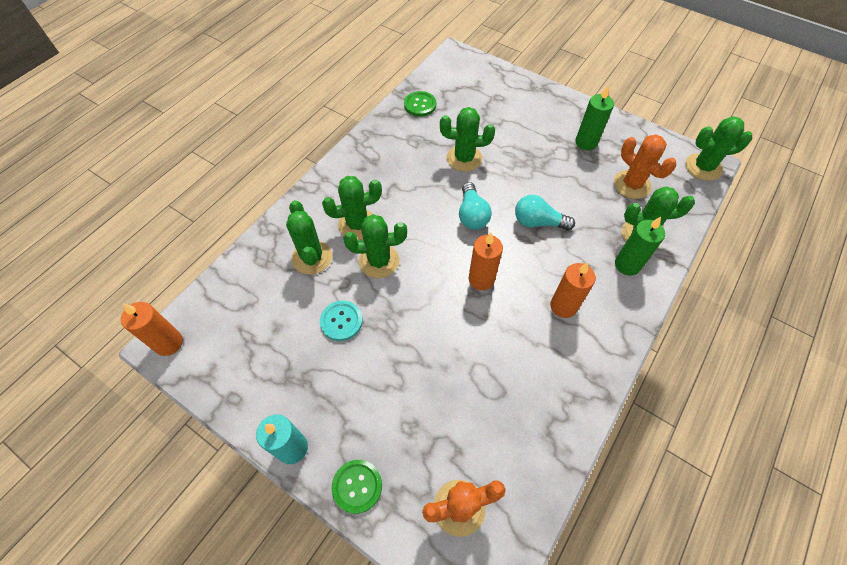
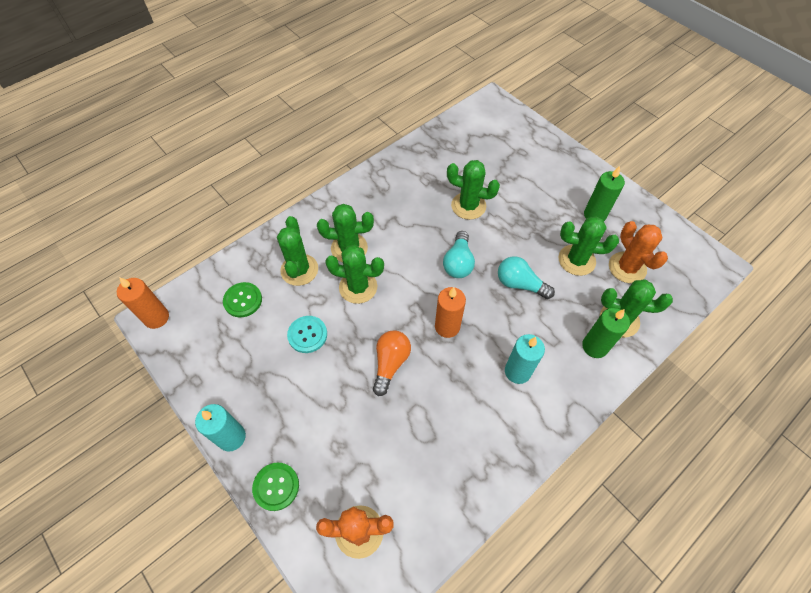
camera: 15 degrees right, 0 degrees up
green button [404,91,436,117] -> green button moved to [223,282,262,317]
orange candle [550,262,596,318] -> turquoise candle [505,334,545,384]
green cactus [685,116,752,181] -> green cactus moved to [559,216,619,276]
none -> orange light bulb [373,331,411,396]

